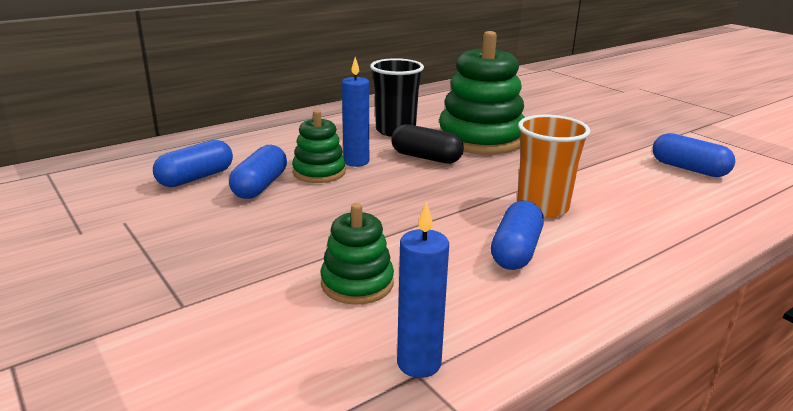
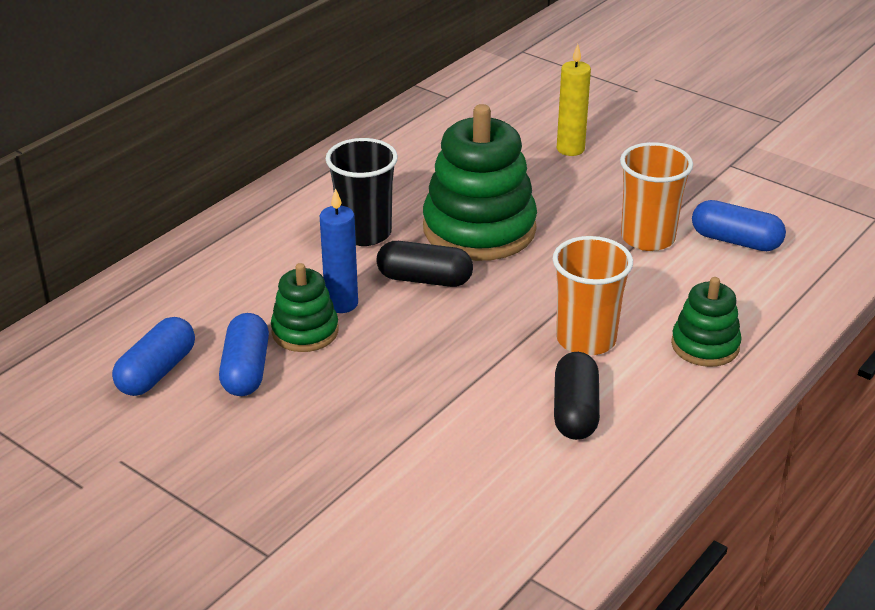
camera: 15 degrees left, 10 degrees up
green stacking toy [321,203,394,305] -> green stacking toy moved to [671,277,742,367]
blue candle [397,201,449,378] -> none
blue capsule [491,201,544,270] -> black capsule [554,352,600,440]
none -> yellow candle [557,44,591,156]
none -> orange cup [620,142,693,251]

